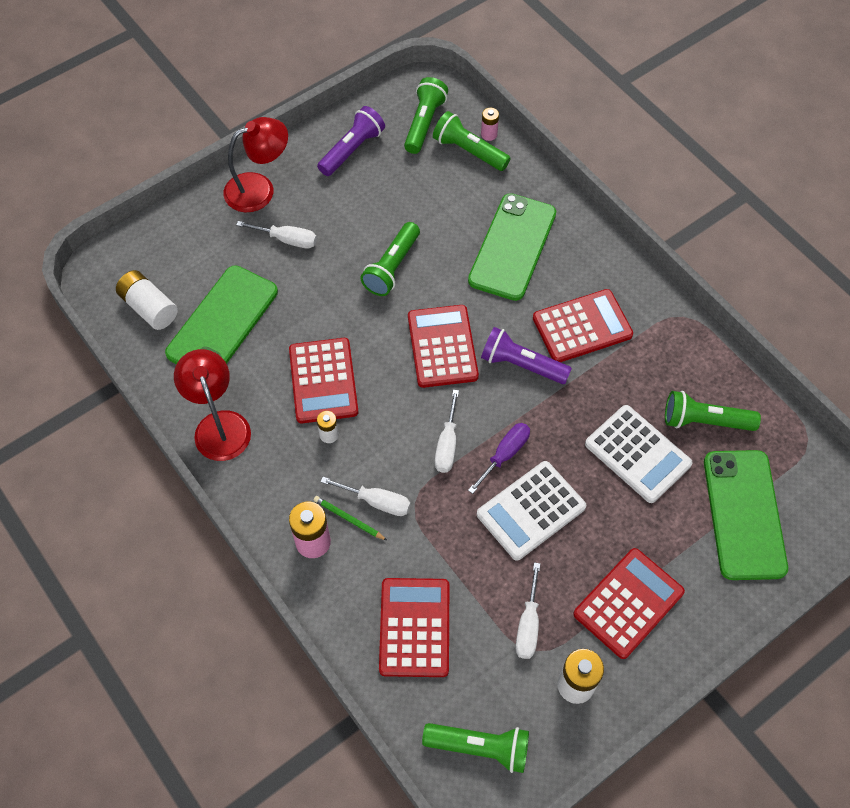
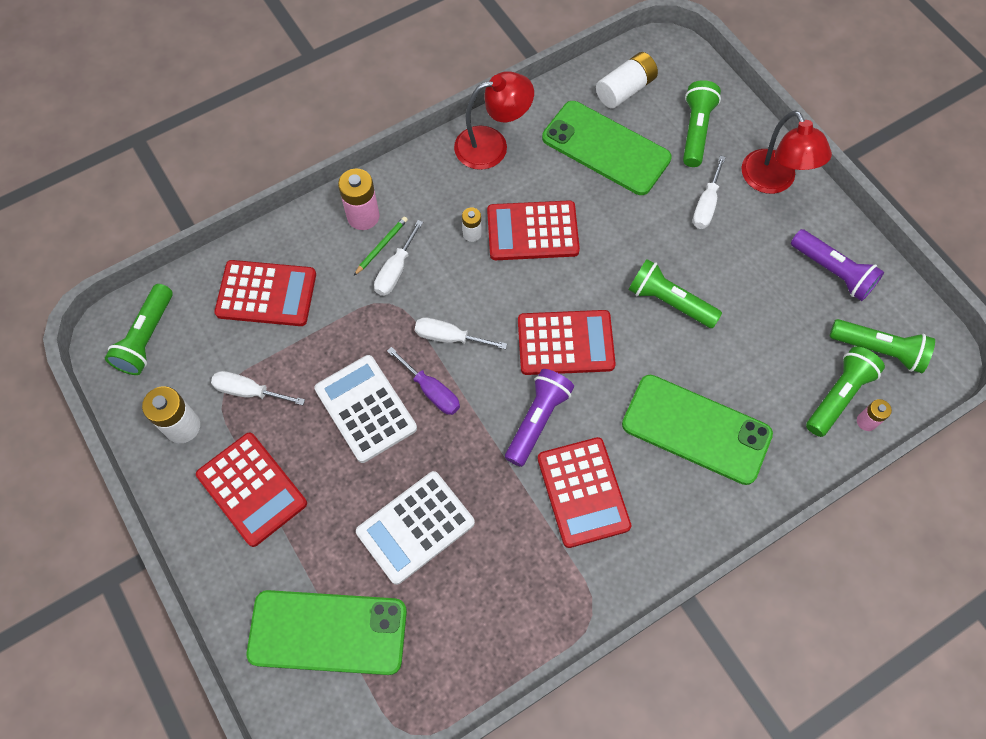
camera: 95 degrees right, 5 degrees up
green flashlight [665,391,761,431] -> green flashlight moved to [683,80,721,167]

